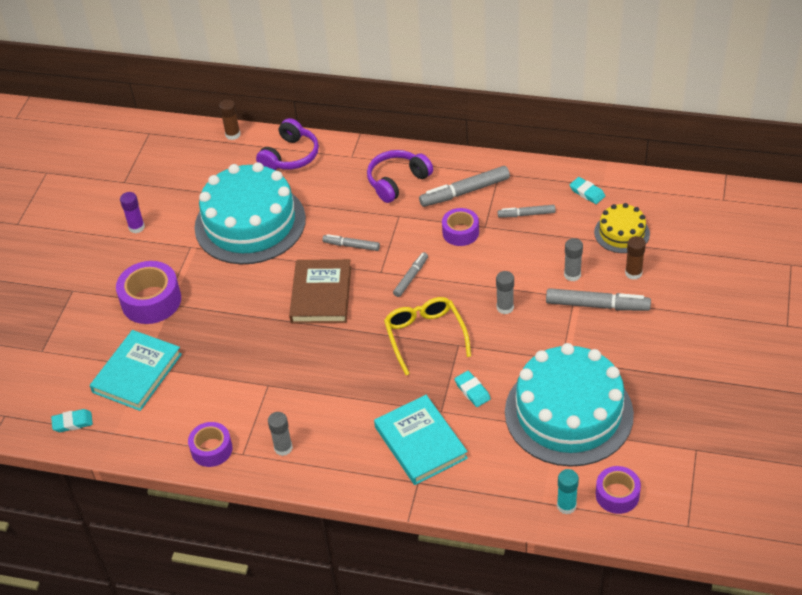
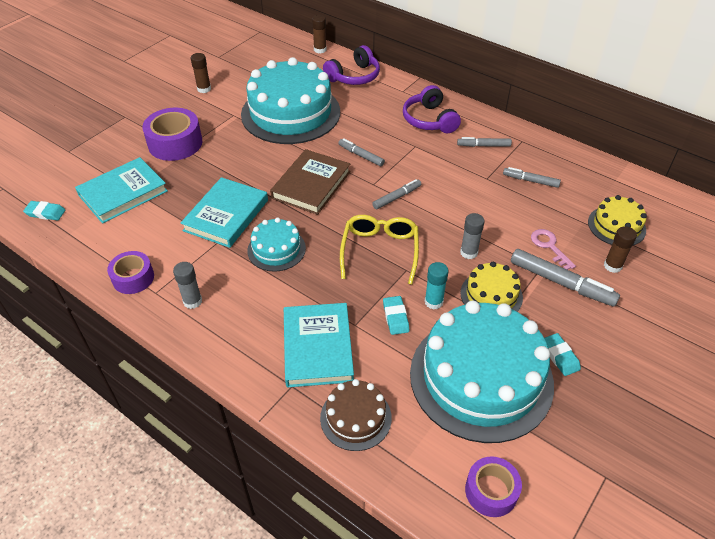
camera: 20 degrees right, 0 degrees up
purple glue stick [120,192,145,233] -> brown glue stick [191,53,211,93]
purple headphones [367,150,433,203] -> purple headphones turned 90 degrees counterclockwise [403,85,461,133]
grey marker [419,166,510,207] -> grey marker [457,137,512,147], size x0.59
purple tape [442,208,479,246] -> none
turquoise glue stick [557,469,579,514] -> turquoise glue stick moved to [425,262,449,310]
grey glue stick [564,238,583,281] -> pink key [531,229,576,270]
turquoise eraser [570,177,605,204] -> turquoise eraser moved to [544,333,581,376]
none -> turquoise book [181,177,268,248]
none -> turquoise cake [247,218,306,272]
none -> brown cake [320,379,392,451]
none -> yellow cake [460,262,523,312]

